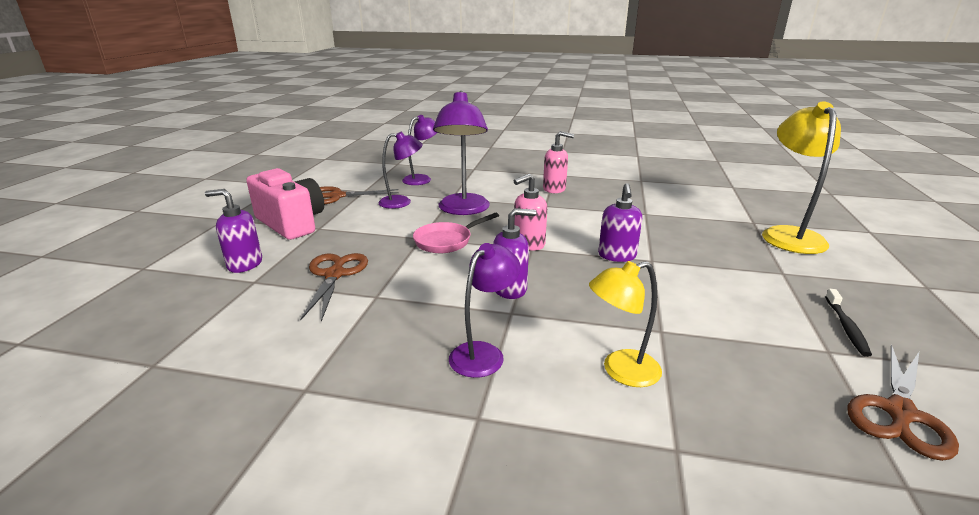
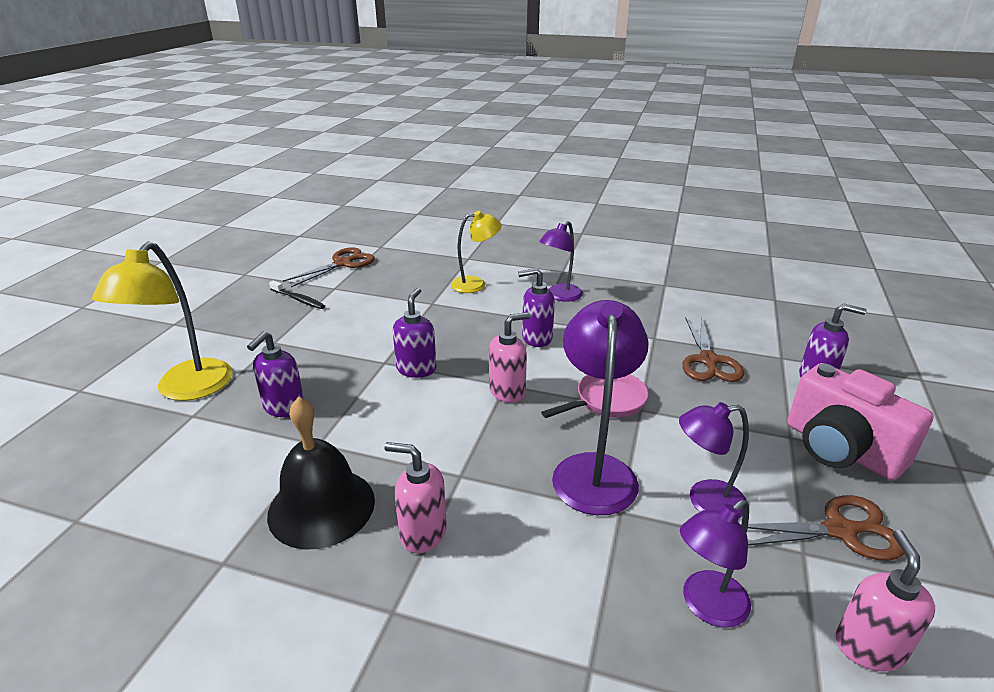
camera: 175 degrees left, 5 degrees up
black toothbrush [825,289,872,357] -> black toothbrush turned 105 degrees clockwise [269,281,325,309]
none -> purple soap dispenser [247,331,304,417]
none -> black bell [267,397,375,550]
none -> pink soap dispenser [835,530,935,672]

